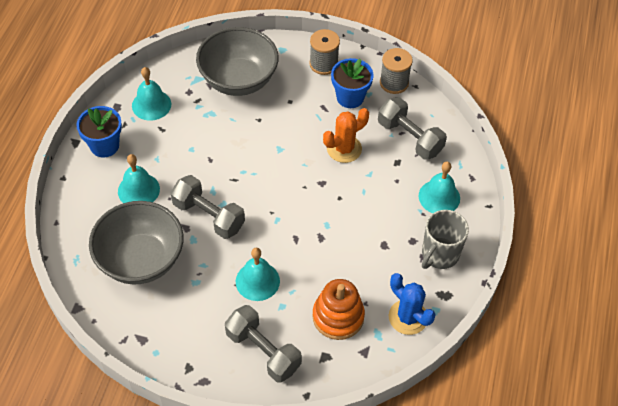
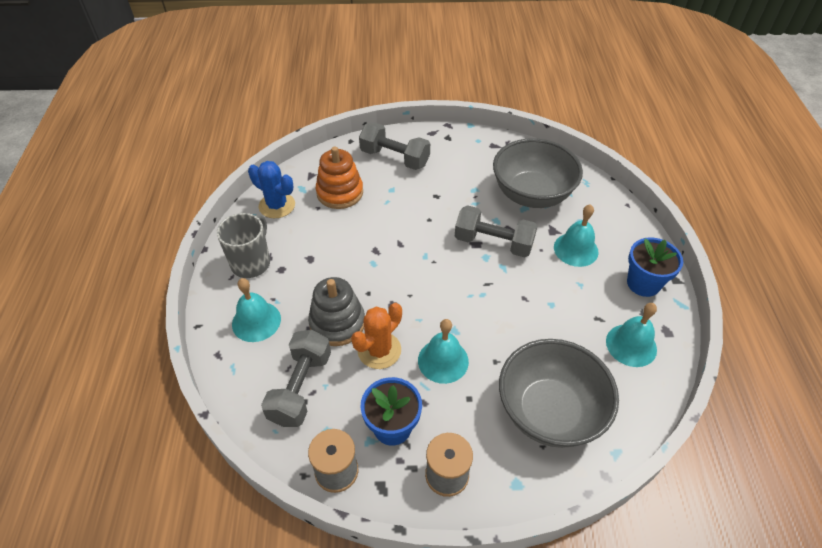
camera: 165 degrees right, 5 degrees down
turquoise bell [236,248,280,301] -> turquoise bell moved to [418,319,469,384]
grey dumbbell [378,97,447,160] -> grey dumbbell turned 75 degrees clockwise [261,330,331,427]
none -> grey stacking toy [308,277,365,346]

